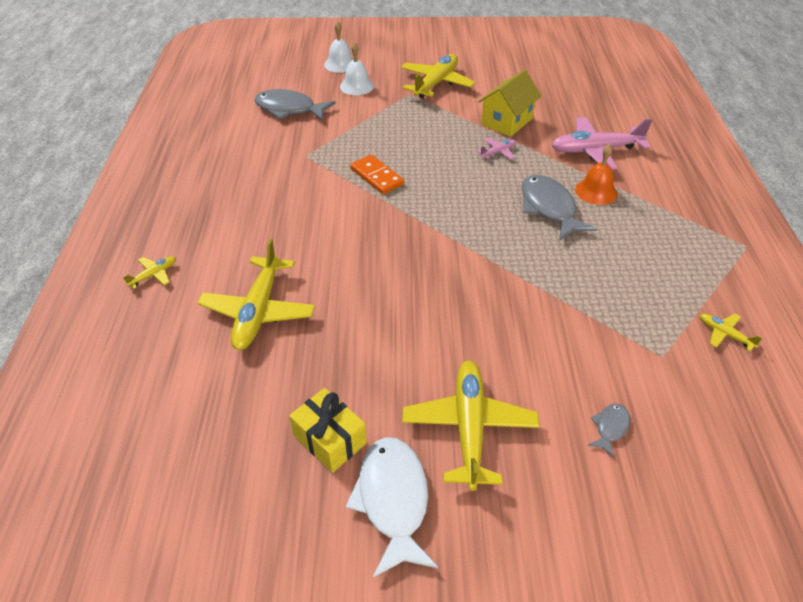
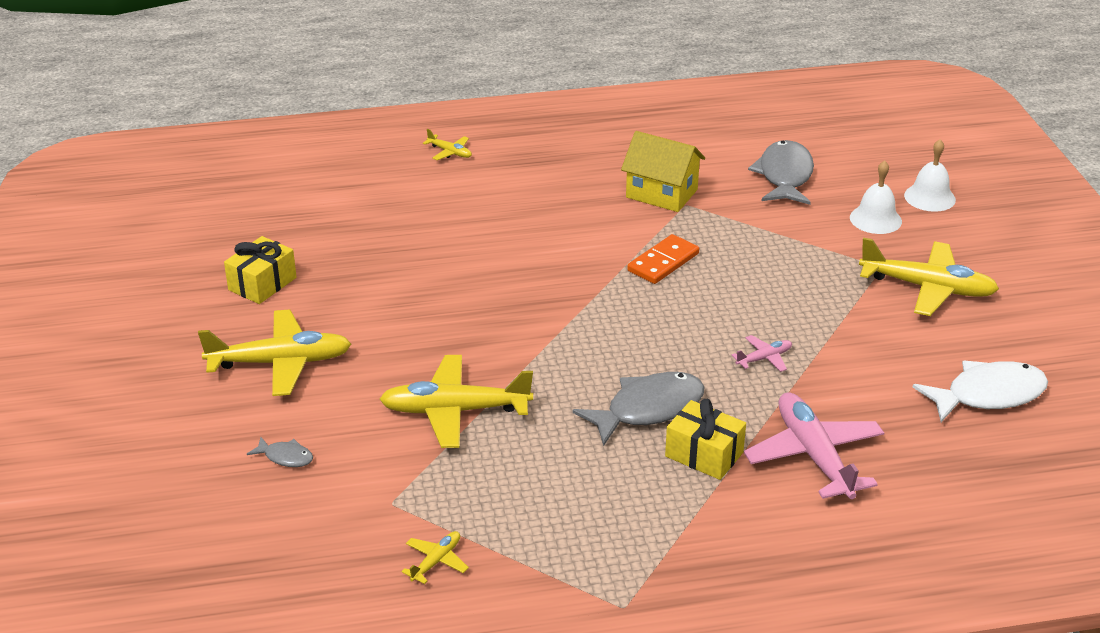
camera: 80 degrees right, 10 degrees down
yellow plane [198,239,315,350] -> yellow plane moved to [380,355,533,448]
white fish [346,437,438,577] -> white fish moved to [913,361,1048,422]
pink plane [477,138,516,160] -> pink plane turned 75 degrees counterclockwise [731,335,792,372]
yellow house [478,70,542,137] -> yellow house moved to [621,131,705,212]
orange bell [575,144,618,205] -> yellow gift [665,399,746,480]

